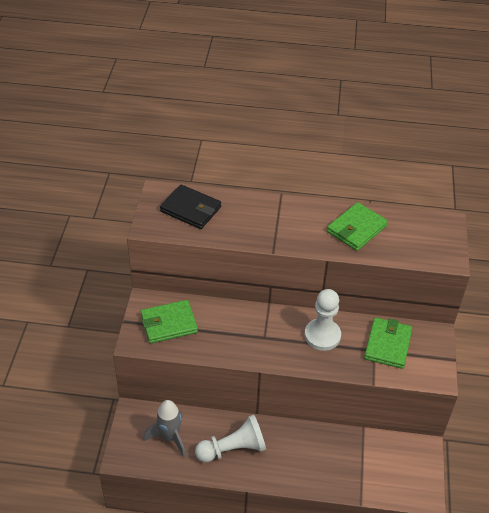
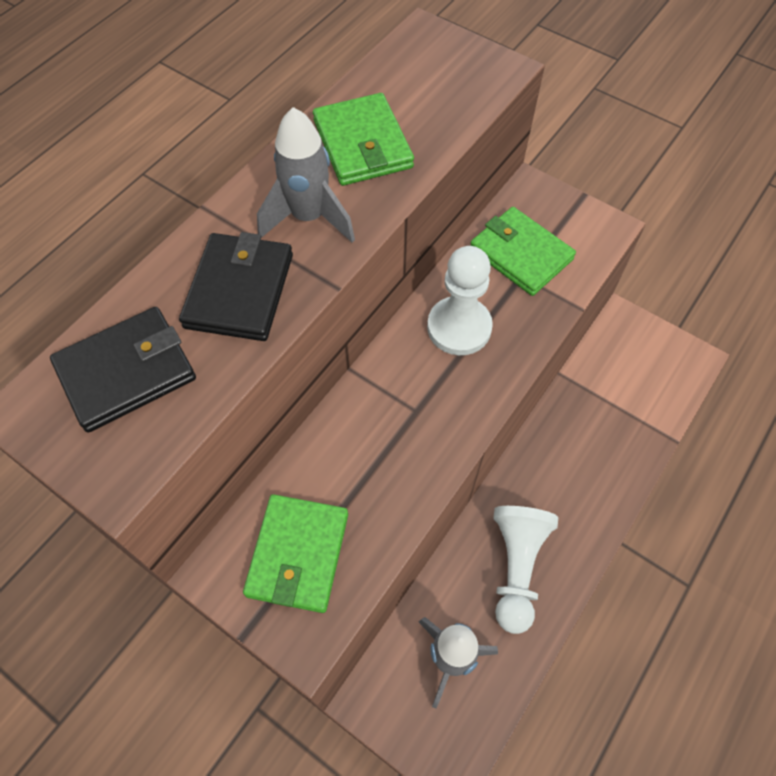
camera: 60 degrees left, 15 degrees up
none -> black wallet [179,232,293,341]
none -> grey rocket [257,107,355,243]

